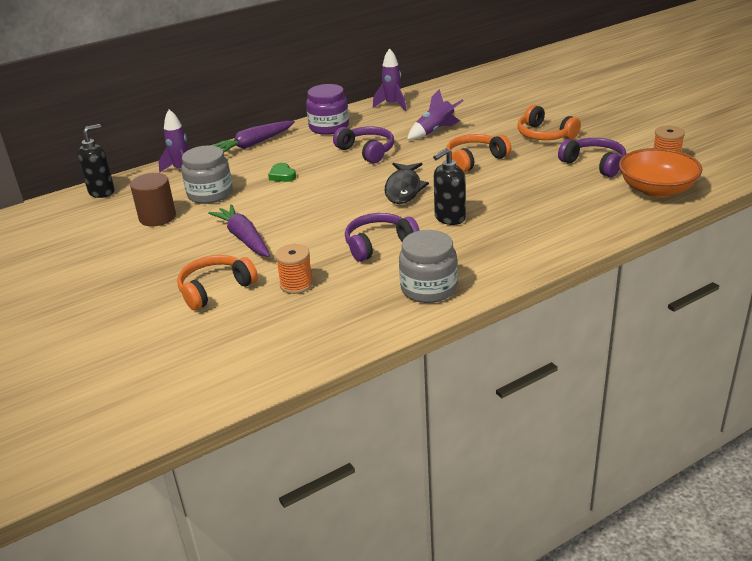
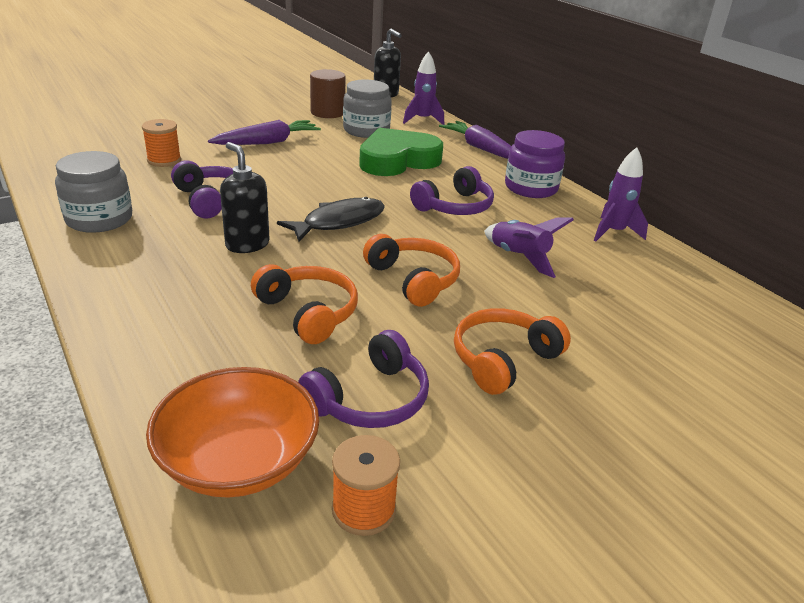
camera: 85 degrees right, 0 degrees up
orange headphones [177,255,258,310] -> orange headphones moved to [251,264,358,344]
green heart [268,163,296,182] -> green heart [359,128,443,176], size x2.46
black fish [385,163,429,204] -> black fish turned 135 degrees clockwise [277,197,385,242]

